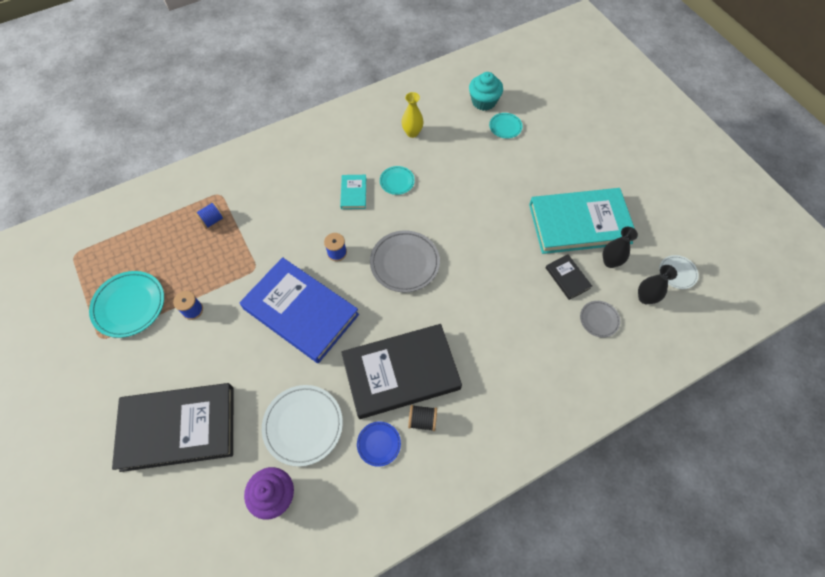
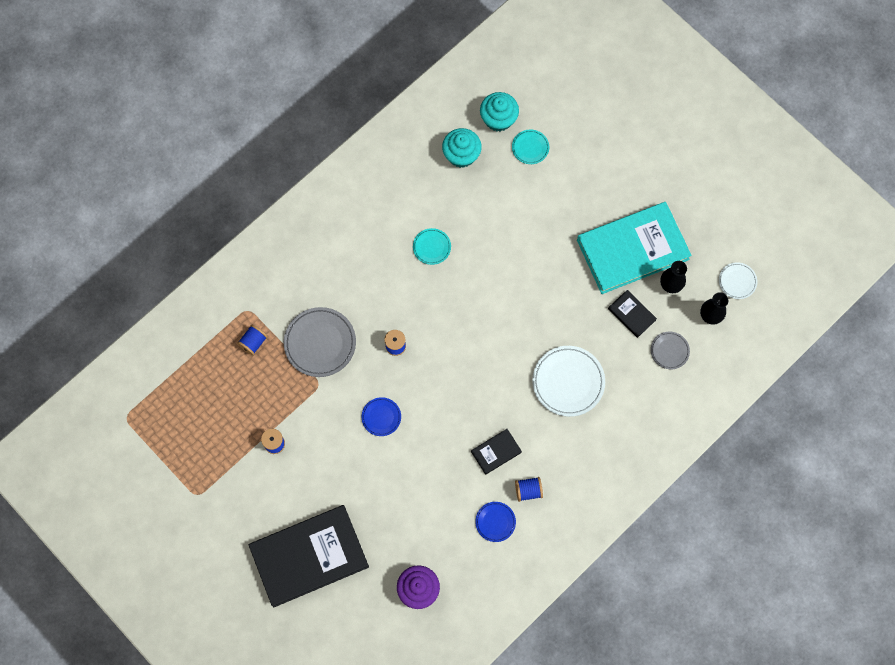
camera: 15 degrees left, 10 degrees up
turquoise plate [89,271,164,338] -> none
blue book [240,257,359,363] -> blue plate [362,397,401,436]
white plate [262,385,343,467] -> white plate moved to [532,346,605,417]
turquoise book [340,175,366,209] -> none
black book [341,324,462,419] -> black book [471,429,522,475], size x0.43
grey plate [370,230,440,292] -> grey plate moved to [284,307,356,377]
yellow vase [401,92,424,138] -> none
black spool [408,405,437,431] -> blue spool [515,477,543,502]
none -> turquoise cupcake [442,128,482,168]

